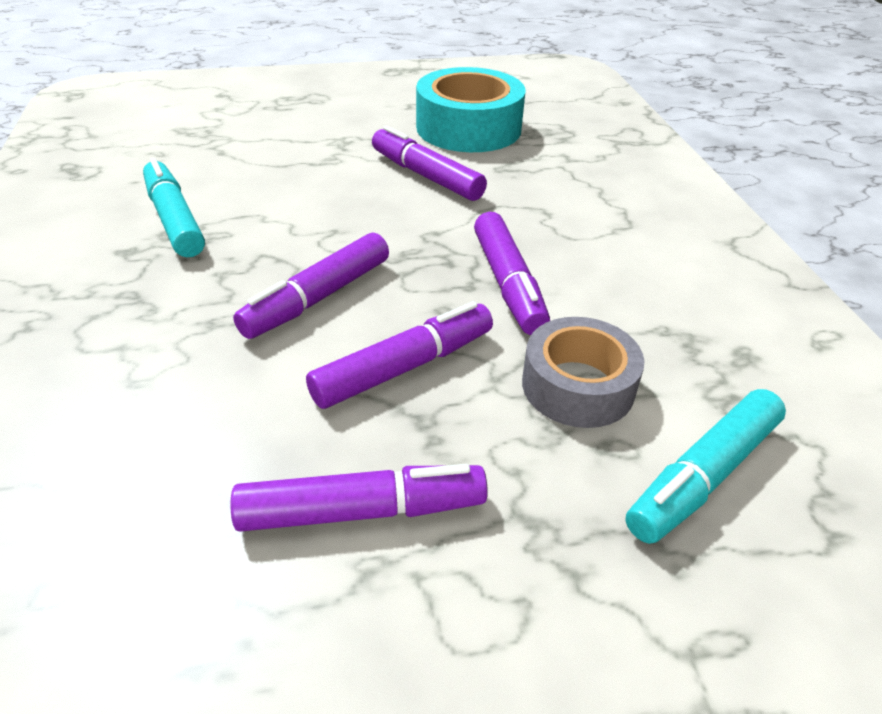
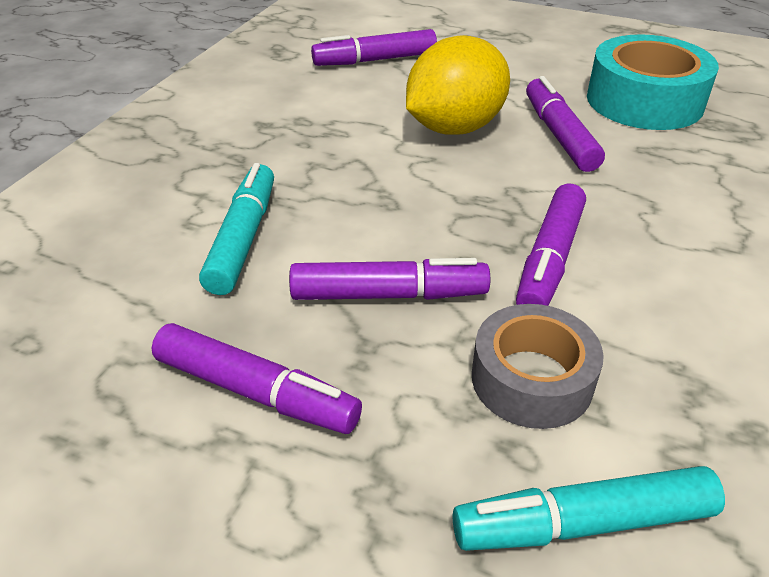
camera: 35 degrees right, 0 degrees up
turquoise marker [143,158,205,257] -> turquoise marker moved to [199,163,274,295]
purple marker [233,233,389,339] -> purple marker moved to [311,29,437,66]
none -> yellow lemon [406,35,510,135]

